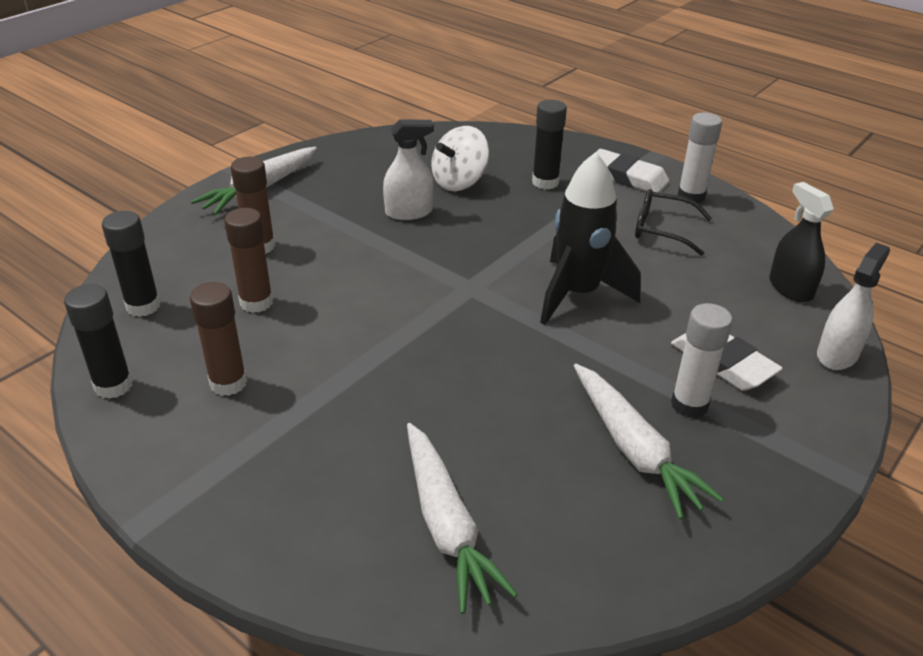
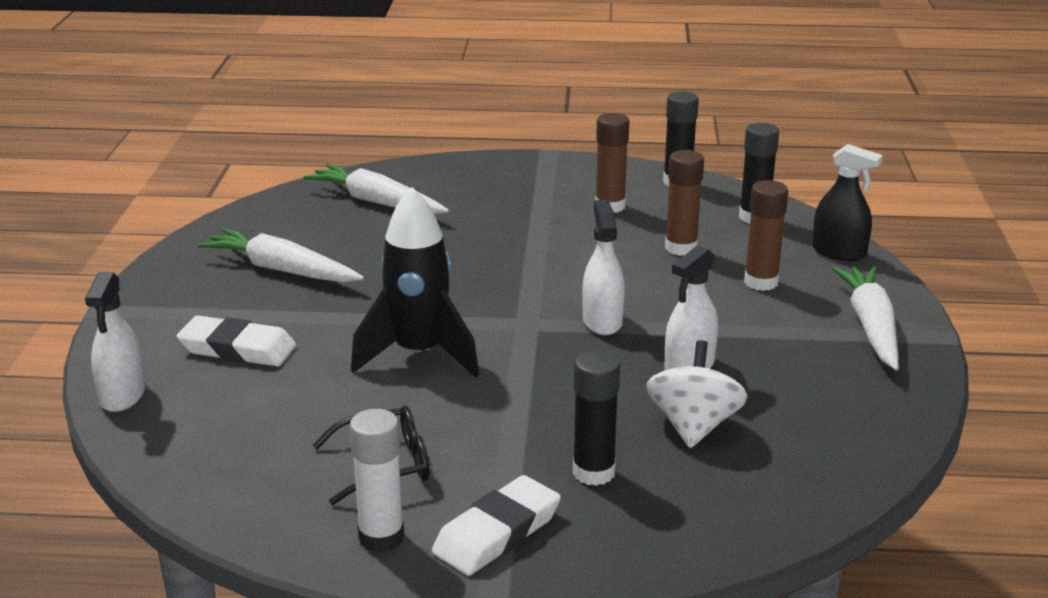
camera: 145 degrees right, 10 degrees down
white eraser [596,149,669,193] -> white eraser turned 45 degrees counterclockwise [432,475,561,576]
white glue stick [671,303,733,418] -> none
black spray bottle [769,182,834,302] -> black spray bottle moved to [812,144,883,261]
none -> white spray bottle [582,200,625,335]

